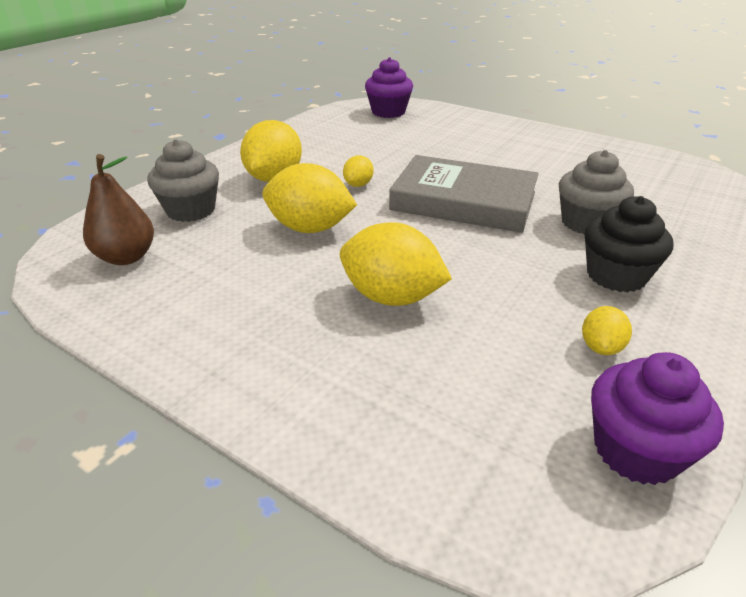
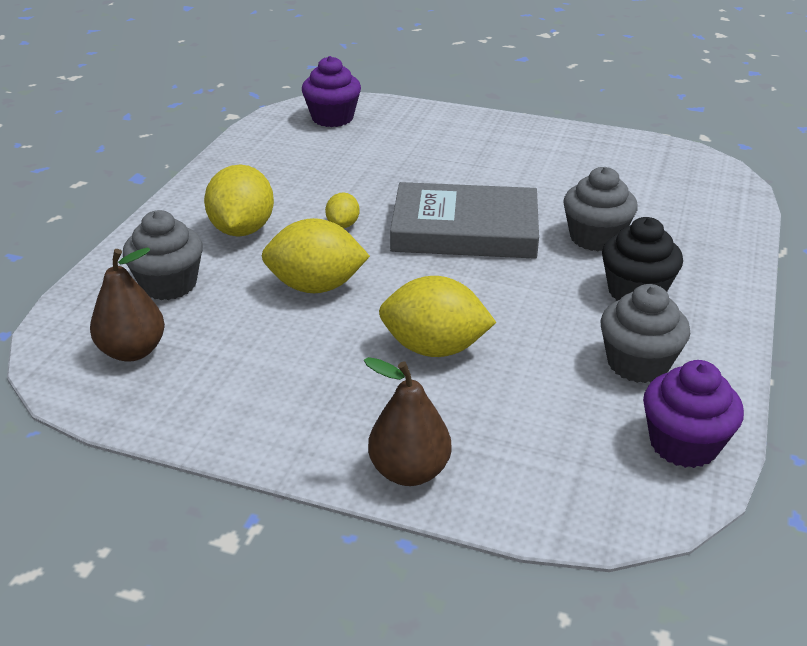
camera: 15 degrees left, 0 degrees up
yellow lemon [582,306,632,355] -> grey cupcake [600,284,690,383]
none -> brown pear [364,357,451,486]

